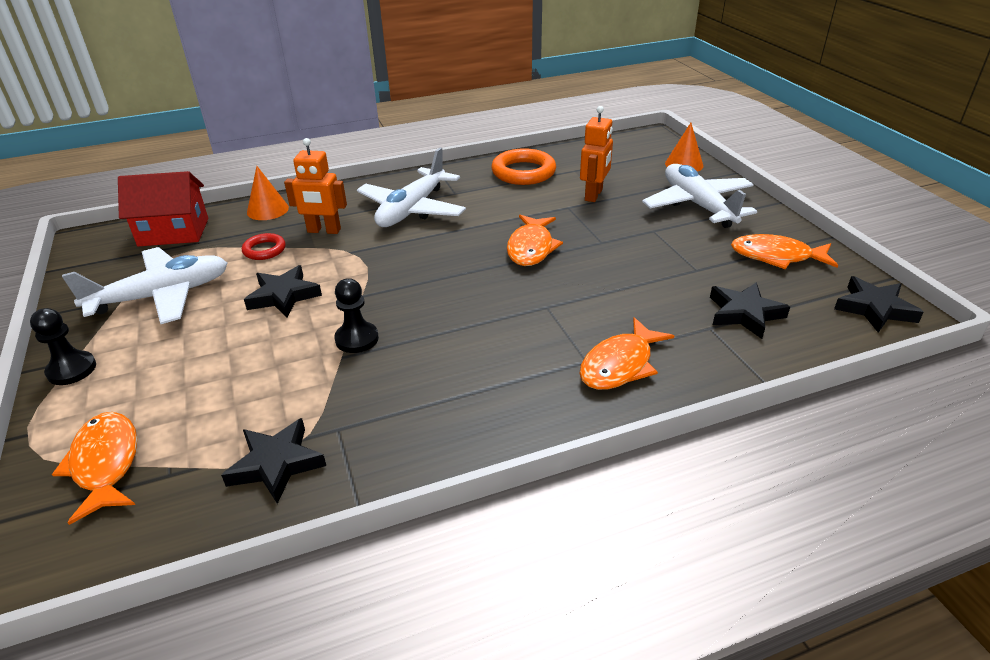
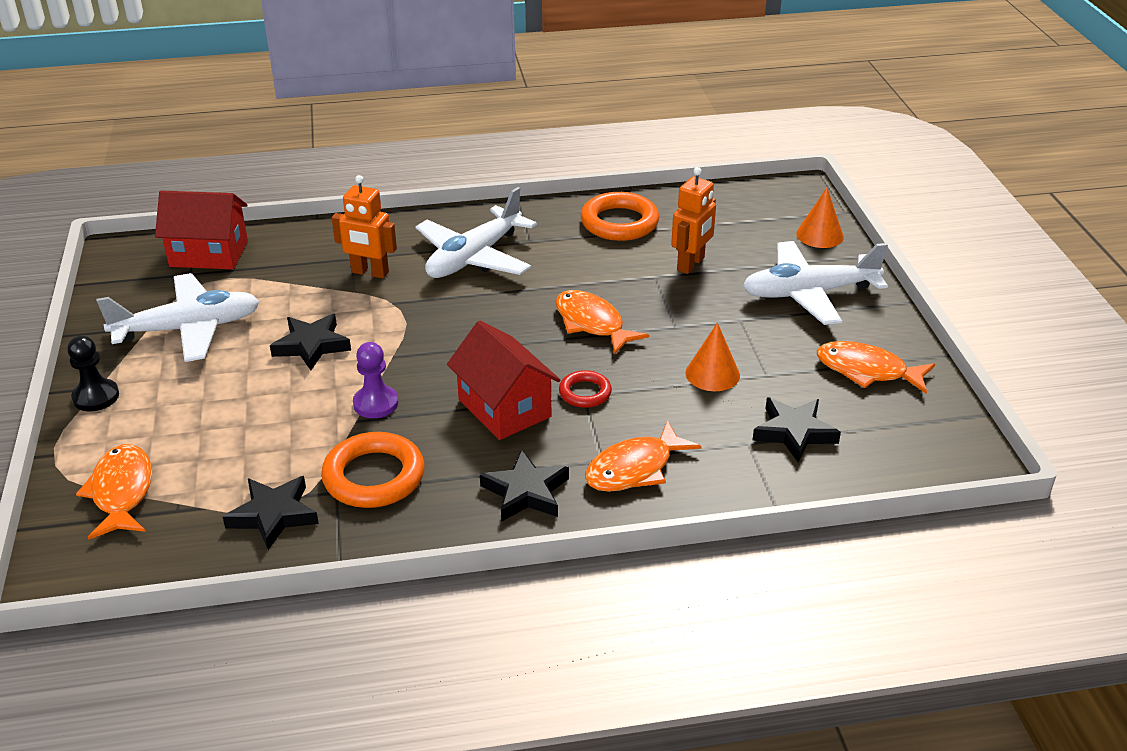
camera: 10 degrees right, 0 degrees up
red ring [242,233,286,260] -> red ring moved to [559,370,612,408]
orange cone [247,166,289,220] -> orange cone moved to [686,323,740,391]
black pawn [334,278,379,353] -> purple pawn [353,342,398,418]
orange fish [507,215,563,266] -> orange fish turned 120 degrees clockwise [555,290,649,354]
white plane [642,164,757,228] -> white plane turned 90 degrees counterclockwise [743,241,888,325]
black star [834,276,924,333] -> black star moved to [480,449,569,522]
none -> orange ring [321,432,425,508]
none -> red house [447,321,560,440]

